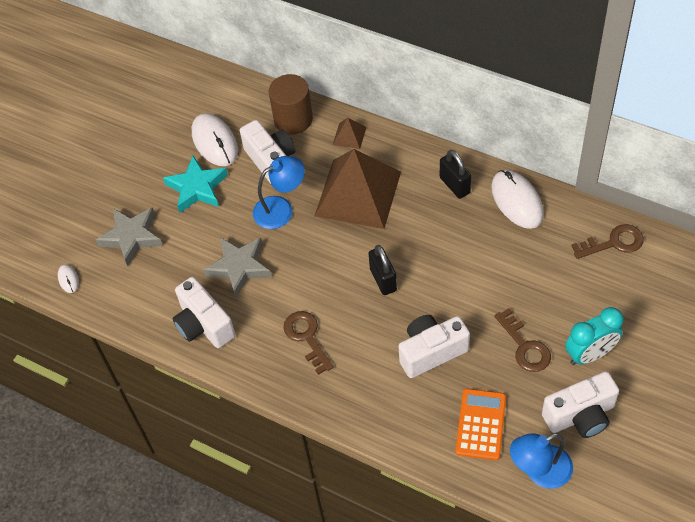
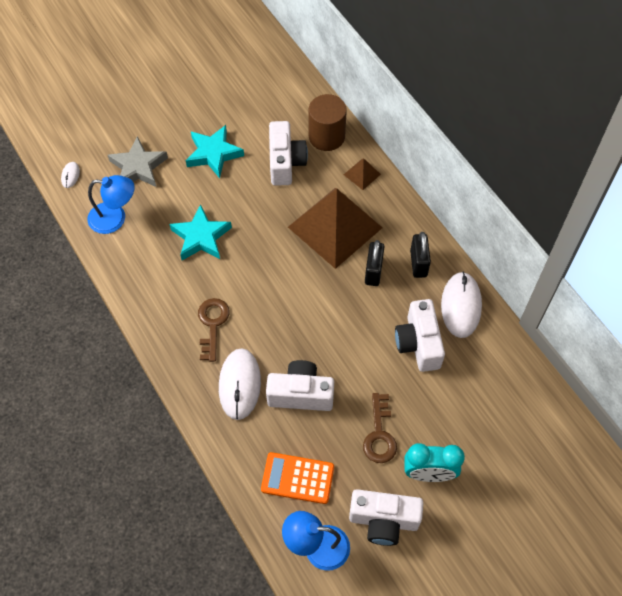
camera: 25 degrees right, 5 degrees up
white camera [173,277,235,348] -> white camera moved to [395,299,445,372]
white mouse [192,113,238,166] -> white mouse moved to [219,348,261,420]
grey star [203,237,272,297] -> turquoise star [170,204,232,260]
blue lamp [253,156,305,229] -> blue lamp moved to [88,175,135,234]
black padlock [368,245,397,295] -> black padlock moved to [365,240,385,286]
orange calculator [455,389,506,460] -> orange calculator turned 120 degrees counterclockwise [261,452,334,504]
brown key [571,224,644,259] -> none

